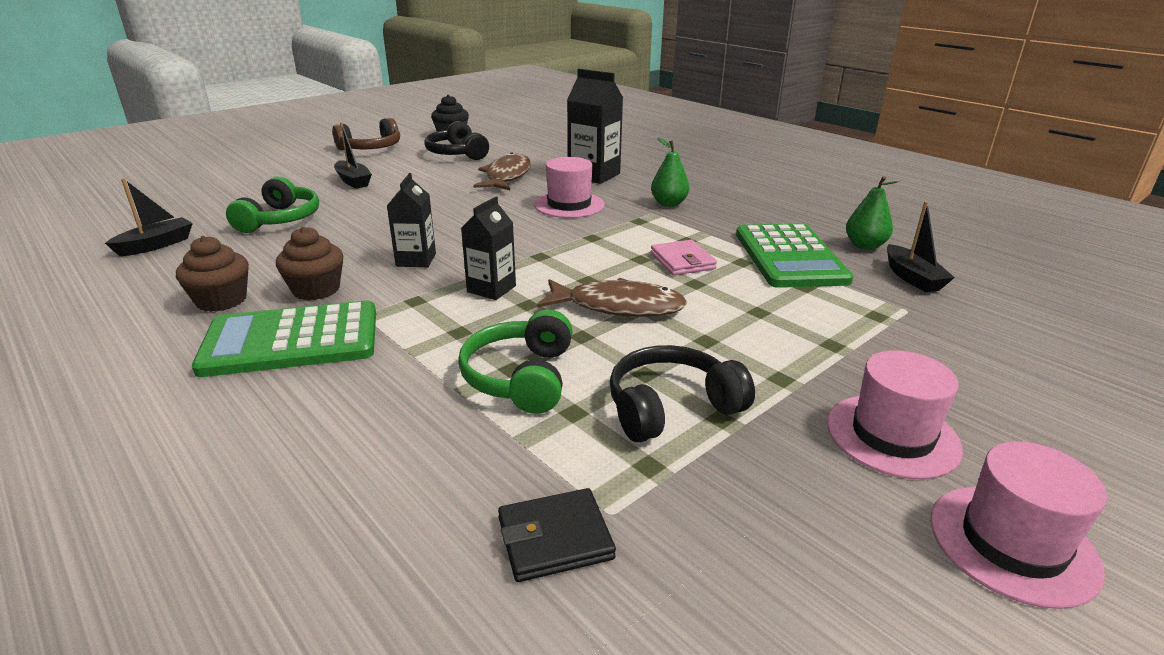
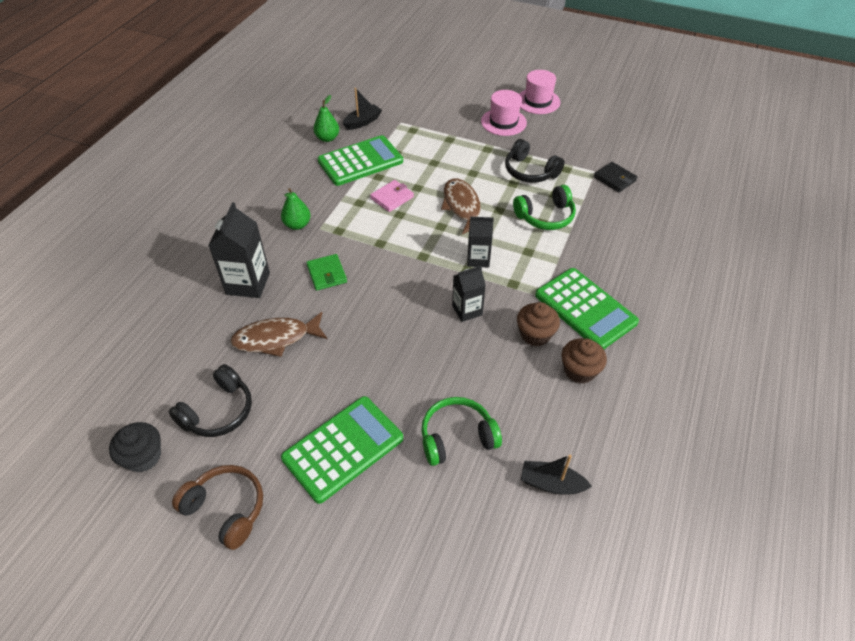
camera: 115 degrees left, 20 degrees up
black boat [334,122,372,189] -> green calculator [281,396,403,504]
pink hat [534,157,605,218] -> green wallet [306,254,347,291]

